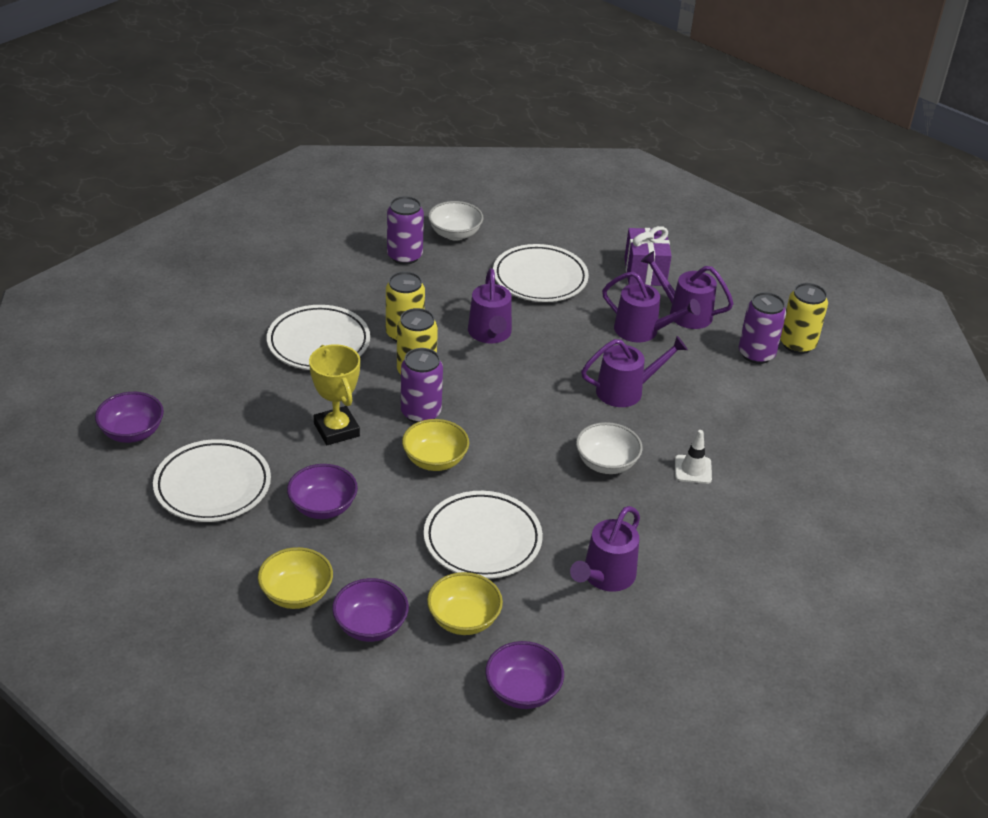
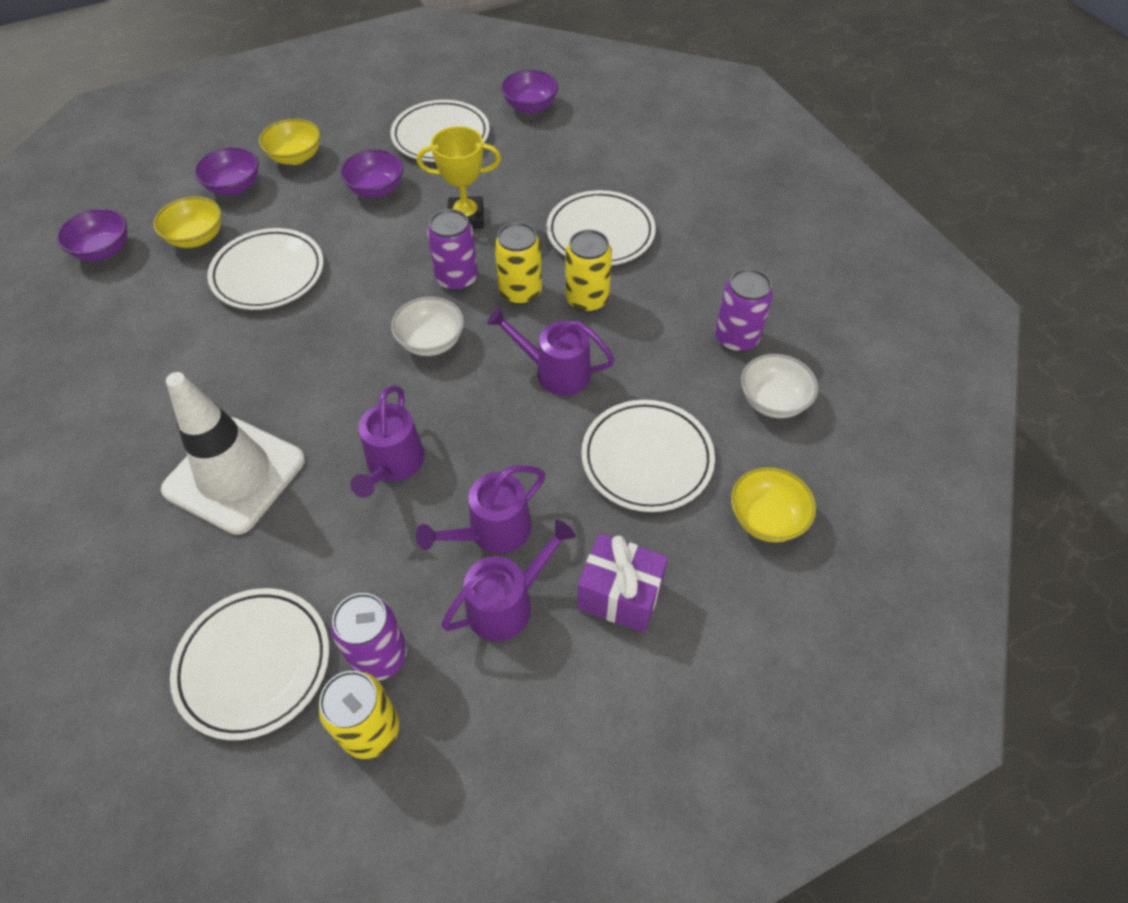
camera: 115 degrees right, 15 degrees up
yellow bowl [402,419,469,471] -> yellow bowl moved to [731,467,816,542]
purple watering can [570,506,640,592] -> none
white bowl [576,422,643,474] -> white bowl moved to [391,296,464,356]
white traffic cone [675,430,712,484] -> white traffic cone [161,372,305,535], size x2.47
none -> white plate [170,588,329,740]

